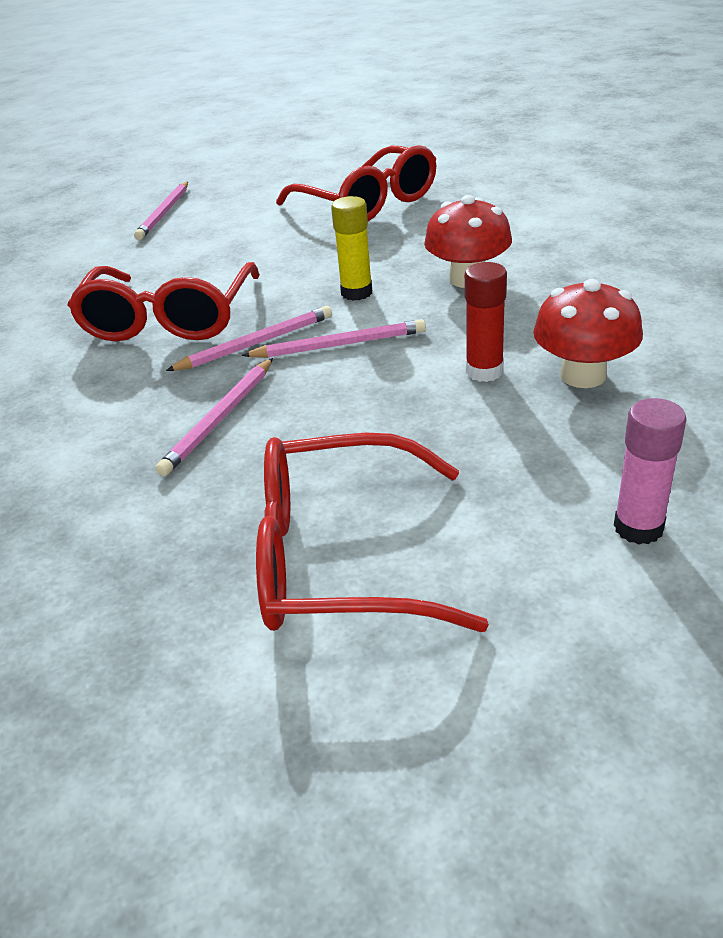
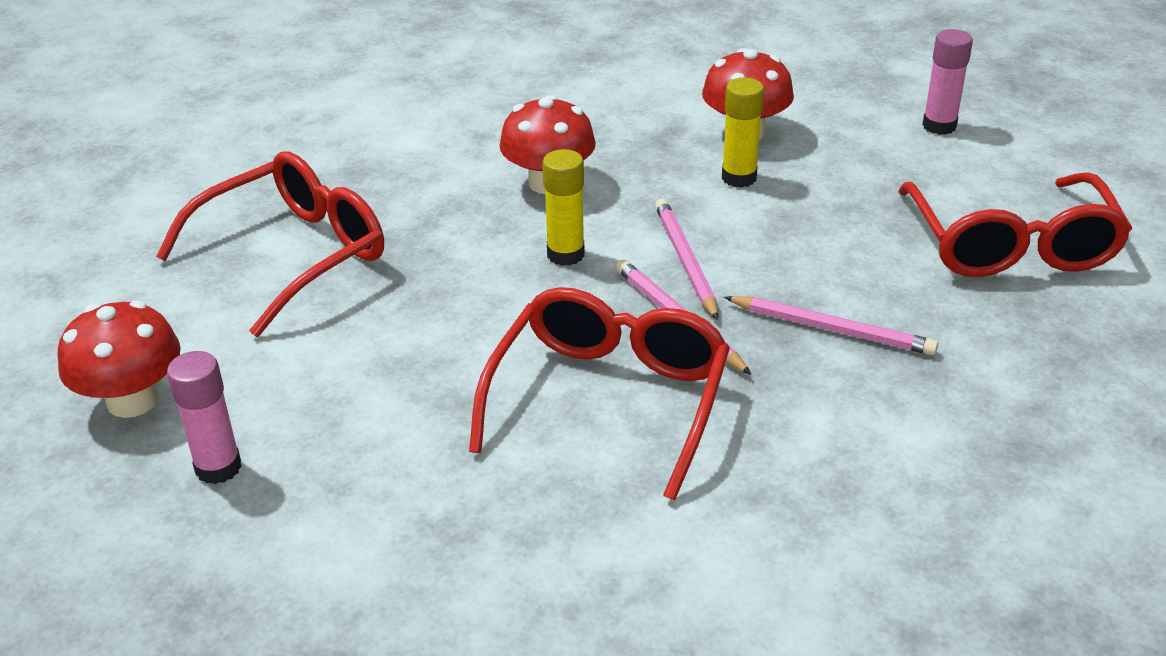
camera: 95 degrees left, 0 degrees up
red glasses [67,262,260,341] -> red glasses turned 75 degrees counterclockwise [469,287,730,500]
pink pencil [134,182,188,240] -> pink glue stick [167,351,242,484]
red glue stick [465,262,507,382] -> yellow glue stick [722,78,764,188]
none -> red mushroom [57,300,181,418]

